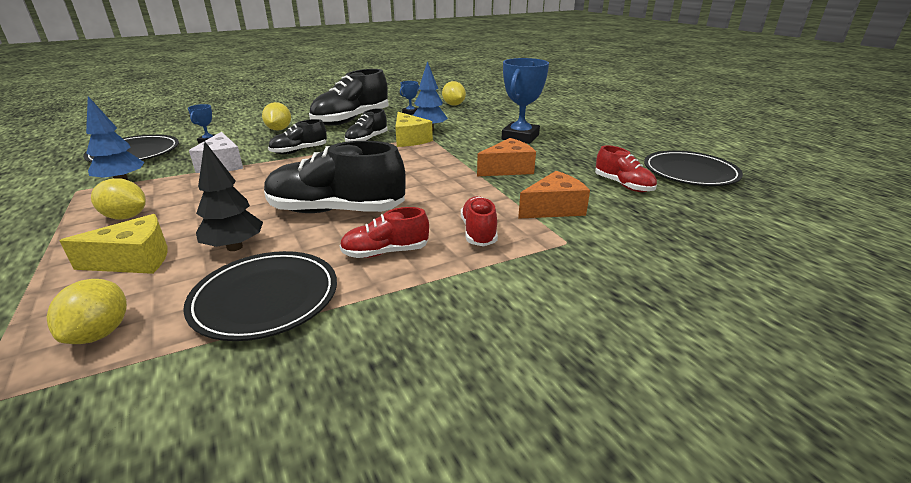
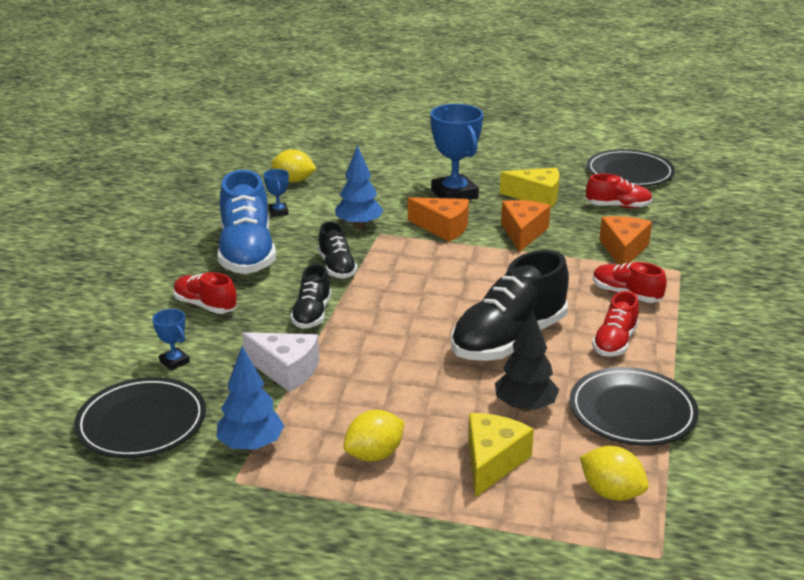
camera: 50 degrees left, 0 degrees up
yellow lemon [262,102,291,131] -> red shoe [173,272,237,314]
black shoe [309,69,388,126] -> blue shoe [218,170,276,274]
yellow cheese [395,112,433,147] -> yellow cheese moved to [500,168,559,209]
none -> orange cheese [408,197,469,242]

